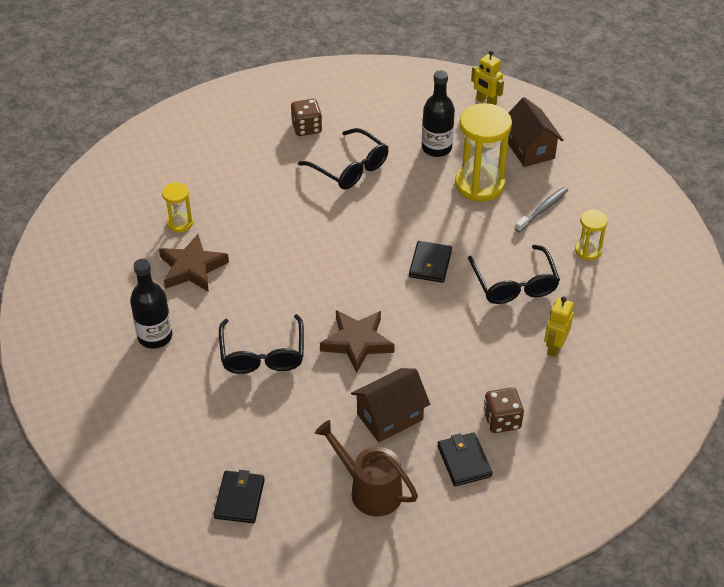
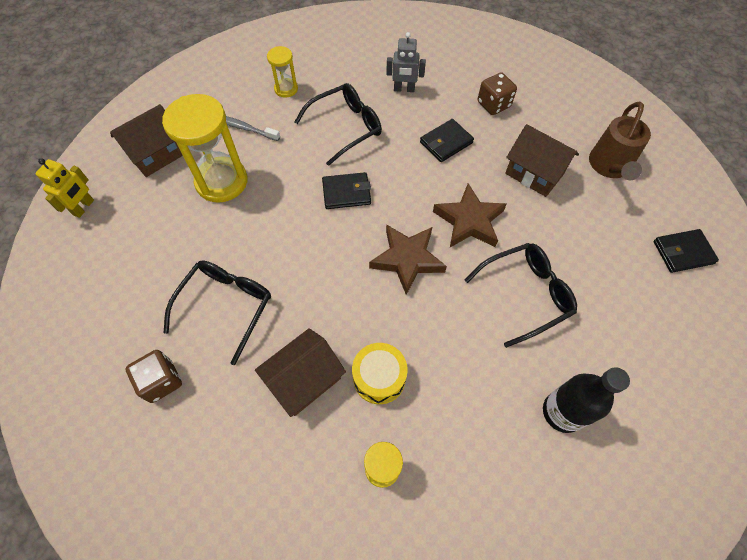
camera: 110 degrees left, 15 degrees up
brown star [159,234,229,292] -> brown star moved to [369,224,447,295]
black bottle [422,70,455,157] -> none
black wallet [437,432,492,486] -> black wallet moved to [420,119,474,162]
yellow robot [544,297,574,357] -> grey robot [386,32,426,92]
none -> brown house [255,328,346,417]
none -> yellow drum [352,343,408,404]

